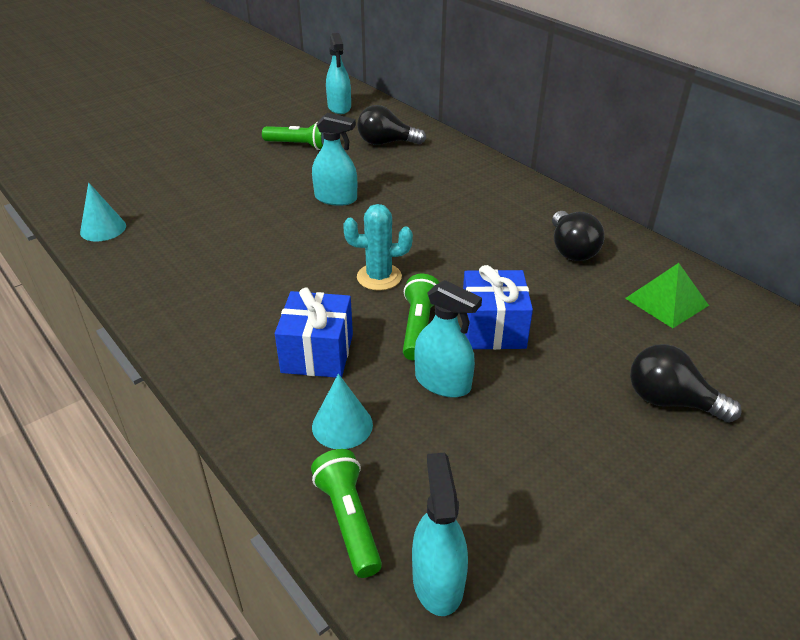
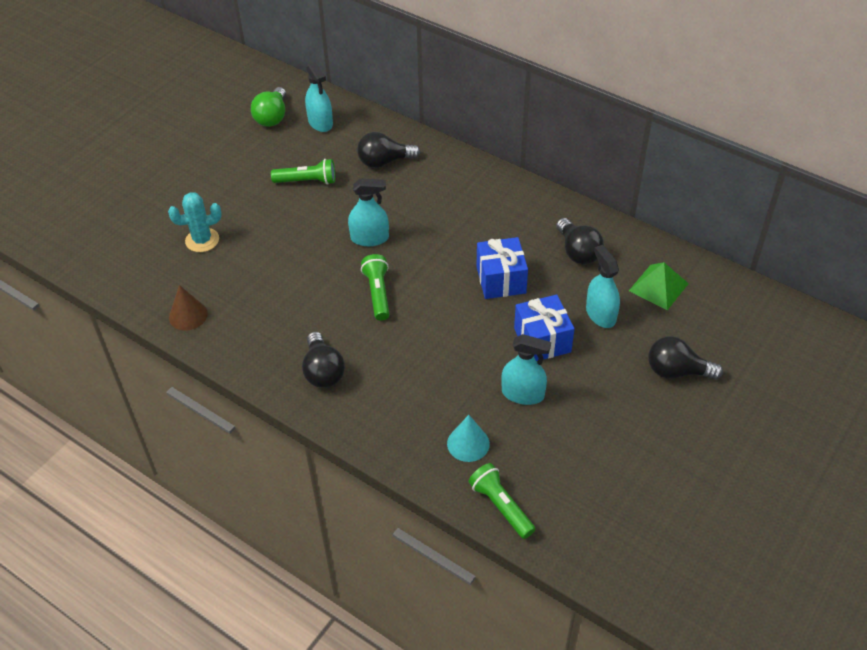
camera: 15 degrees left, 10 degrees up
turquoise cone [80,183,126,242] -> brown cone [169,285,208,331]
blue gift [275,288,353,378] -> blue gift moved to [477,237,528,299]
turquoise cactus [343,204,413,291] -> turquoise cactus moved to [168,192,222,252]
green flashlight [403,274,440,361] -> green flashlight moved to [361,254,390,321]
turquoise spray bottle [412,453,468,616] -> turquoise spray bottle moved to [586,245,620,328]
none -> green light bulb [251,87,286,127]
none -> black light bulb [302,332,345,388]

